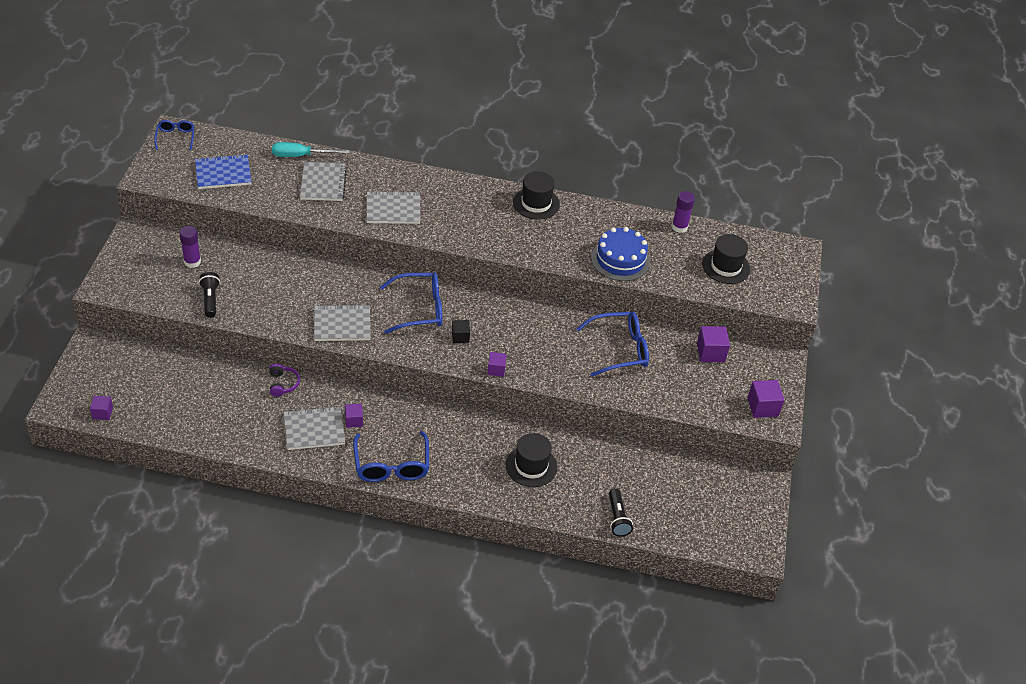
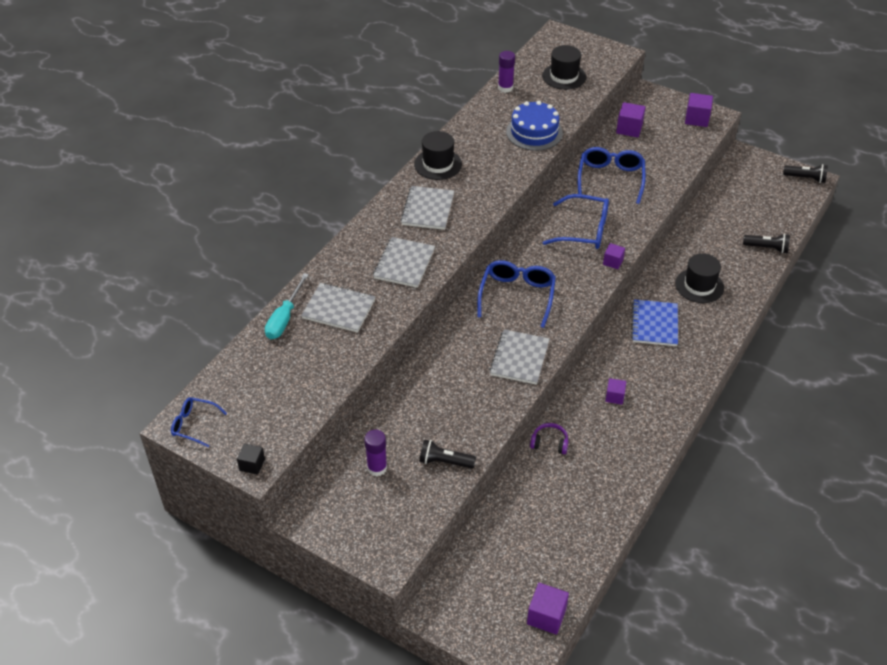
camera: 65 degrees left, 0 degrees up
purple cube [90,396,113,420] -> purple cube [527,583,569,635], size x1.57
blue notebook [195,154,252,189] -> blue notebook moved to [631,299,678,346]
grey notebook [284,406,345,450] -> grey notebook moved to [400,186,454,230]
blue glasses [353,431,429,482] -> blue glasses moved to [542,194,609,249]
black cube [452,320,470,343] -> black cube moved to [237,444,265,475]
none -> black flashlight [783,164,828,183]

